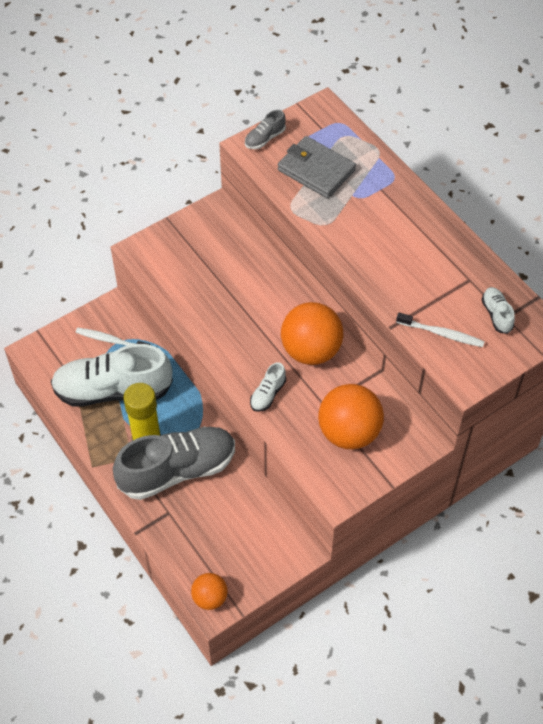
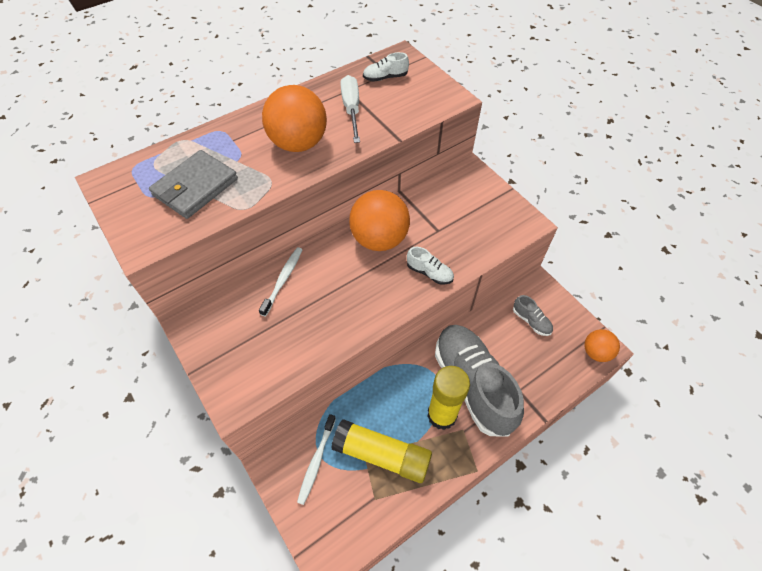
camera: 90 degrees left, 0 degrees up
white shoe [51,344,173,407] -> yellow glue stick [331,419,432,483]
grey shoe [245,110,286,149] -> grey shoe moved to [513,295,553,336]
orange ball [318,384,384,450] -> orange ball moved to [262,85,327,152]
white toothbrush [396,313,485,347] -> white toothbrush moved to [259,247,302,317]
none -> white screwdriver [340,75,360,143]

